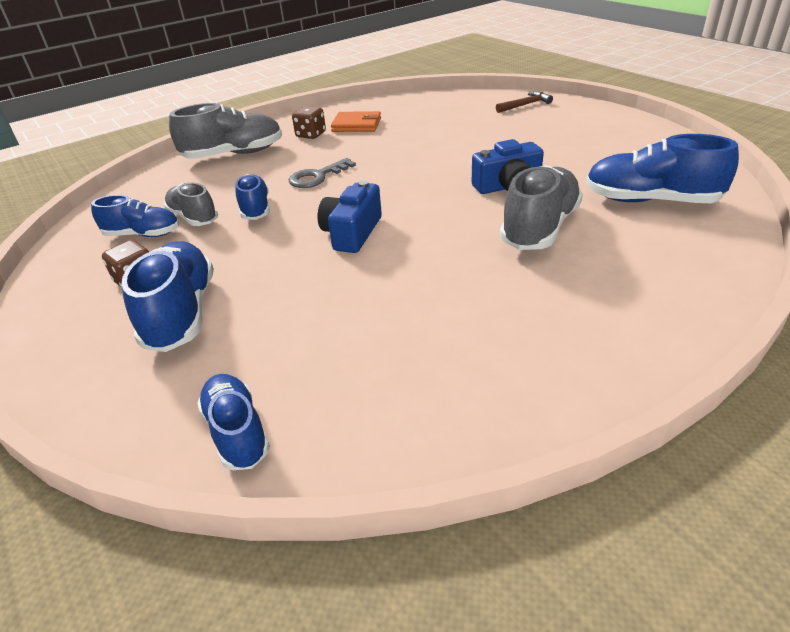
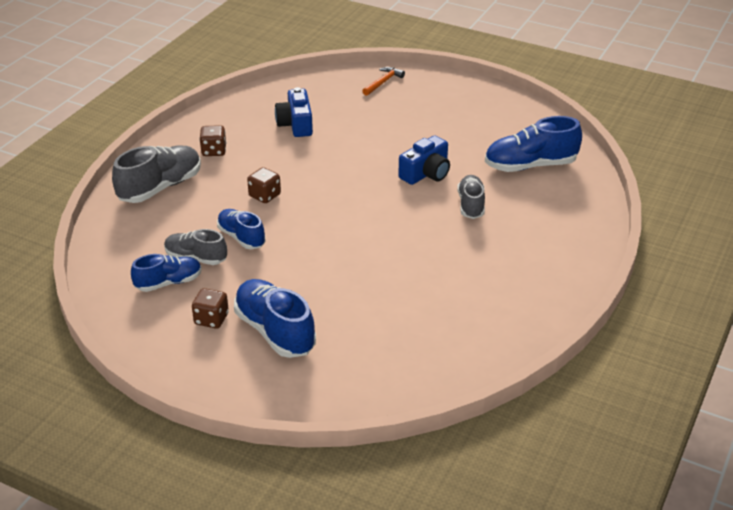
camera: 30 degrees left, 0 degrees up
blue shoe [197,374,270,470] -> none
grey key [289,158,356,188] -> brown dice [247,167,281,203]
blue camera [318,180,382,253] -> blue camera moved to [275,87,313,137]
orange wallet [331,111,381,132] -> none
brown hammer [496,92,553,113] -> orange hammer [362,67,405,96]
grey shoe [500,165,583,250] -> grey shoe [457,175,485,219], size x0.63

